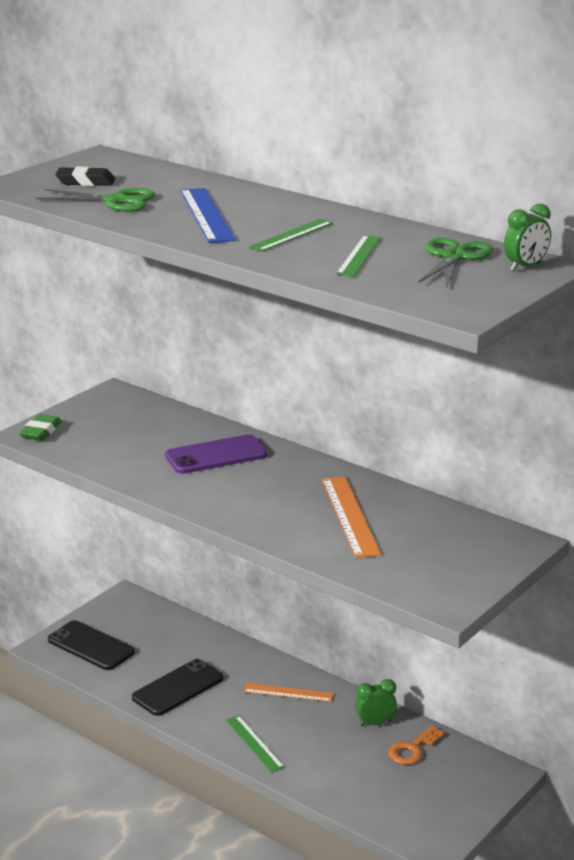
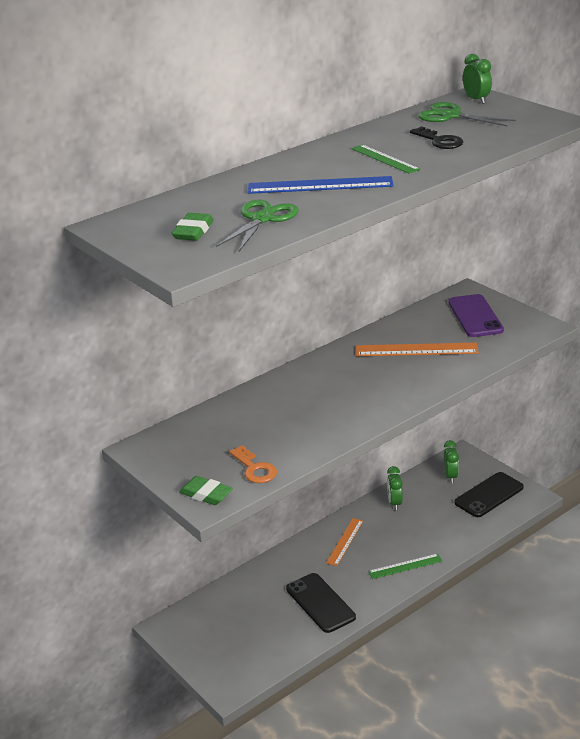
camera: 75 degrees left, 5 degrees up
black phone [48,620,135,670] -> black phone moved to [455,472,524,517]
black eraser [55,167,115,186] -> green eraser [172,213,214,241]
purple phone [165,434,267,474] -> purple phone moved to [448,294,504,337]
green ruler [336,235,381,276] -> black key [410,126,463,149]
orange key [388,725,445,765] -> orange key moved to [229,445,277,483]
none -> green clock [444,440,459,483]

